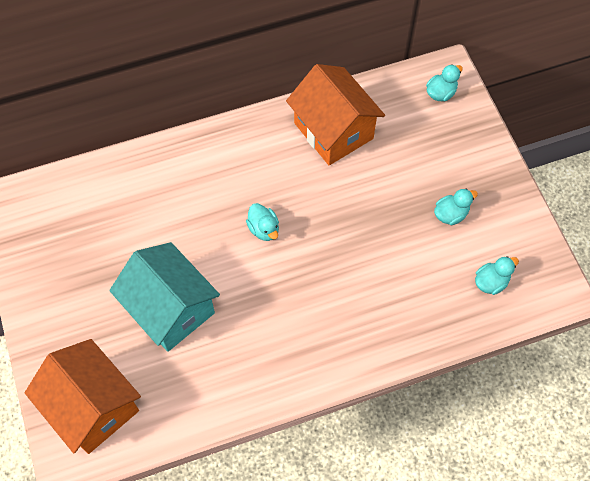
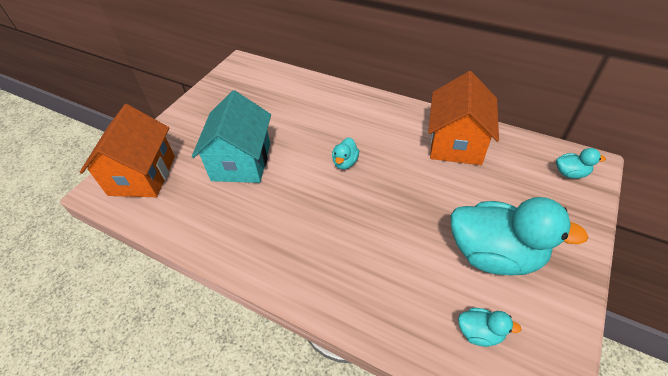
camera: 50 degrees right, 15 degrees down
turquoise duck [434,189,478,225] -> turquoise duck [450,197,588,275], size x2.29

